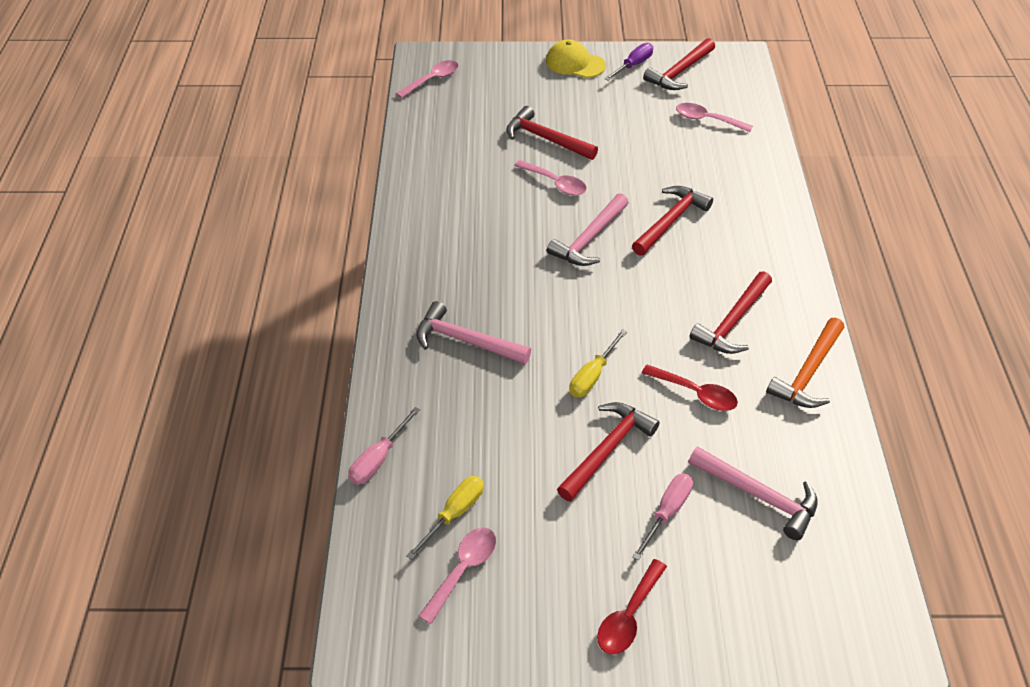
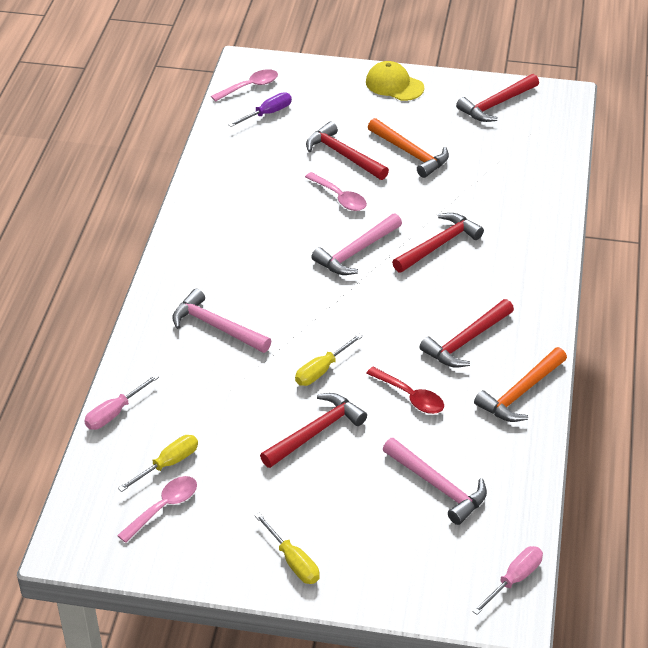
camera: 10 degrees right, 5 degrees down
red spoon [597,559,667,654] -> yellow screwdriver [254,513,320,584]
purple screwdriver [604,43,653,81] -> purple screwdriver moved to [228,93,292,127]
pink screwdriver [632,474,693,561] -> pink screwdriver moved to [472,546,543,615]
pink spoon [676,103,753,132] -> none
none -> orange hammer [368,118,449,178]

